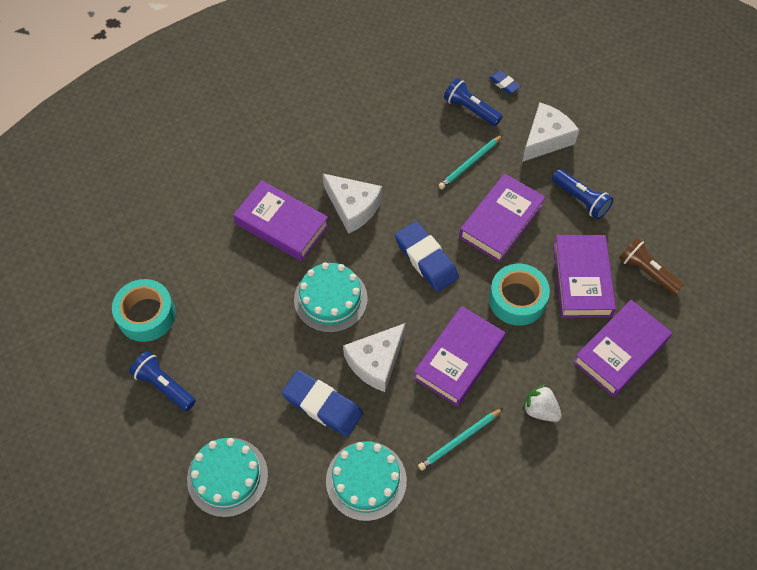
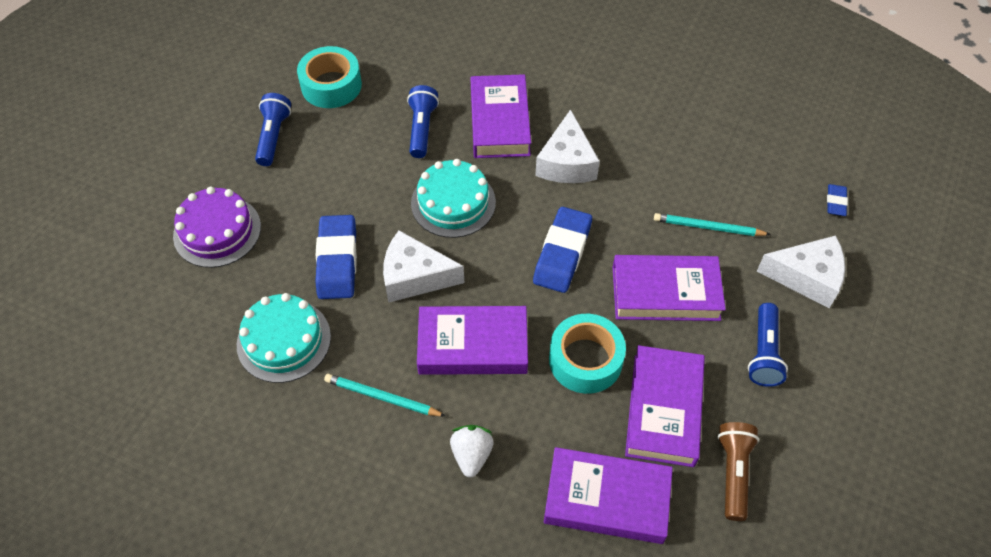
camera: 55 degrees right, 5 degrees down
turquoise cake [187,438,268,517] -> purple cake [173,187,261,268]
blue flashlight [444,78,503,126] -> blue flashlight moved to [407,85,439,158]
purple book [553,235,616,318] -> purple book turned 45 degrees counterclockwise [625,345,705,467]

